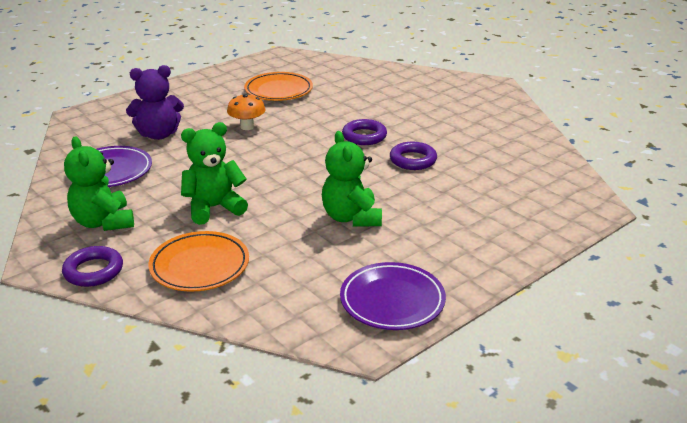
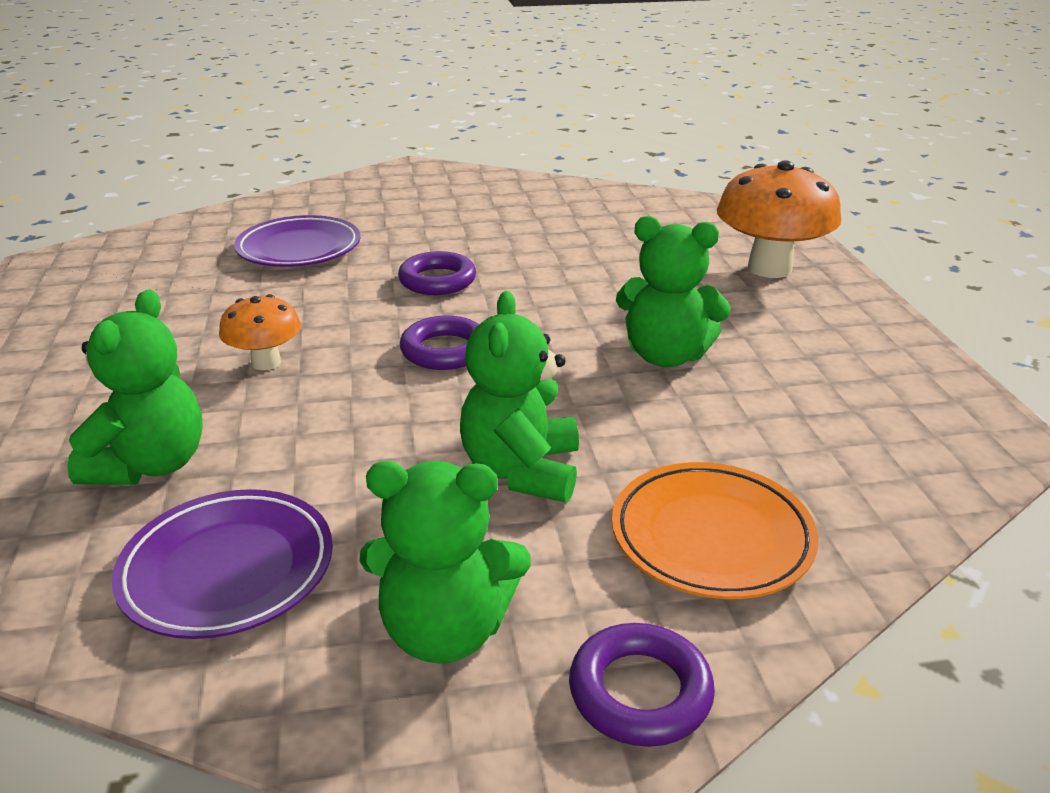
camera: 60 degrees left, 0 degrees up
purple teddy bear [126,65,184,140] -> green teddy bear [67,289,203,485]
orange plate [244,72,313,101] -> none
purple plate [340,262,446,330] -> purple plate moved to [234,215,361,267]
purple ring [390,142,437,170] -> purple ring moved to [400,315,479,370]
none -> orange mushroom [717,160,841,278]

